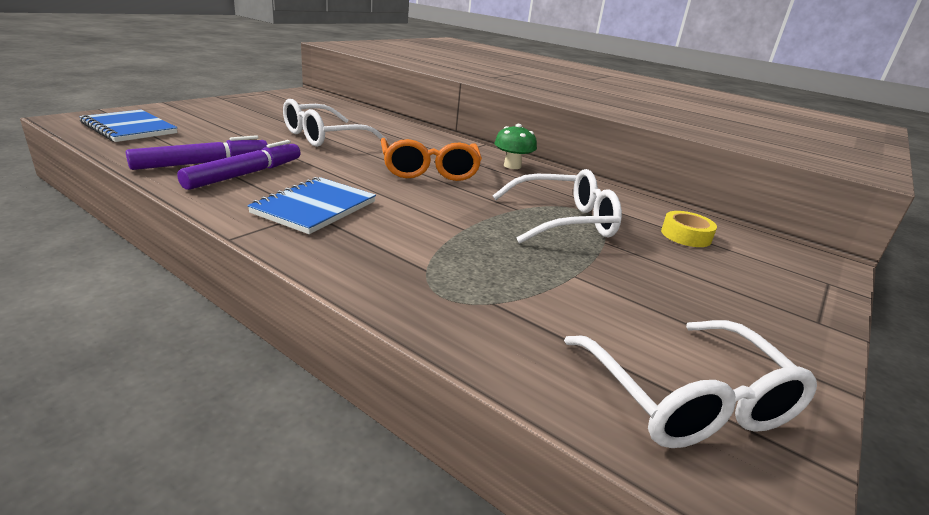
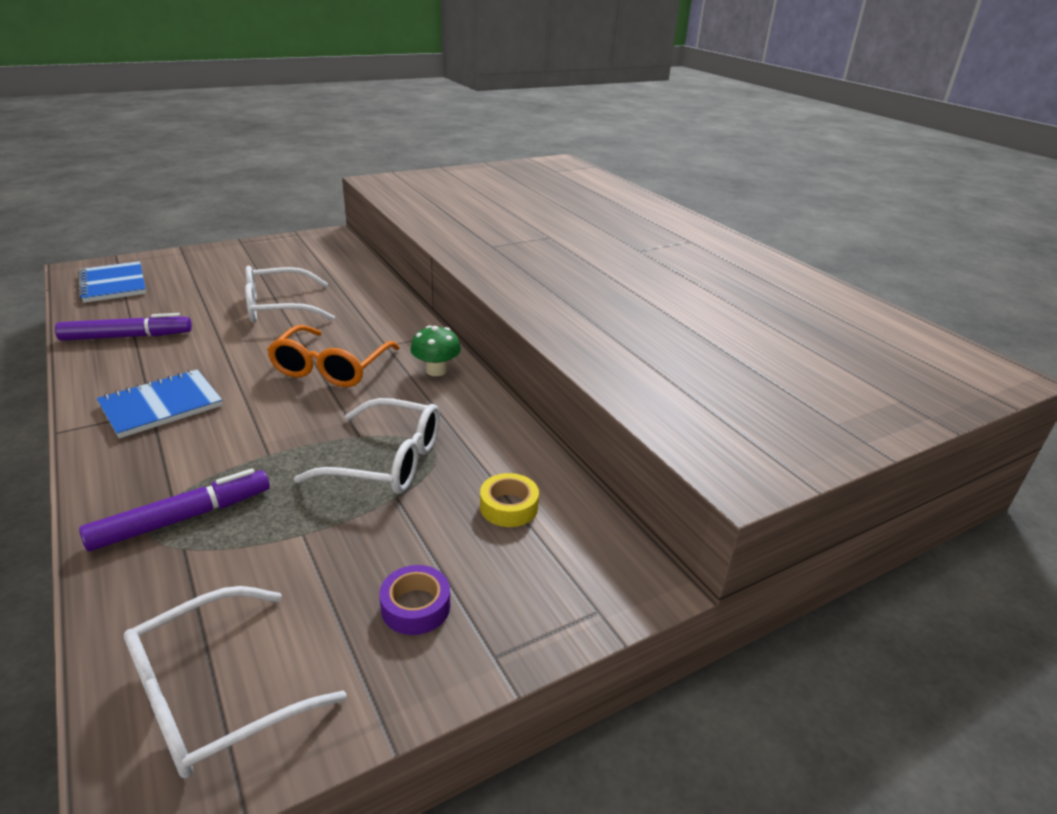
camera: 25 degrees right, 5 degrees up
purple marker [177,140,301,190] -> purple marker moved to [79,469,270,551]
white glasses [564,320,817,448] -> white glasses turned 45 degrees clockwise [124,586,346,778]
none -> purple tape [379,565,450,635]

